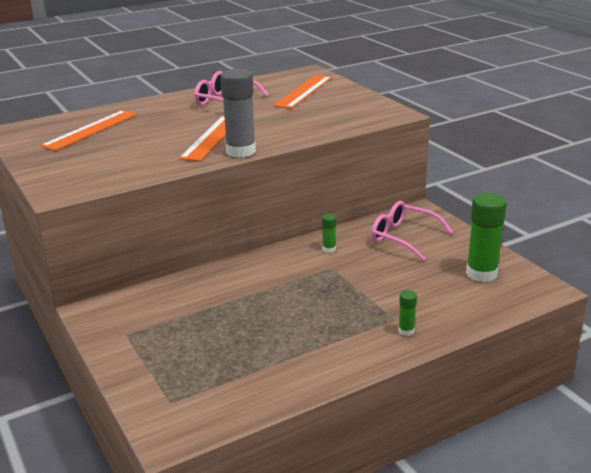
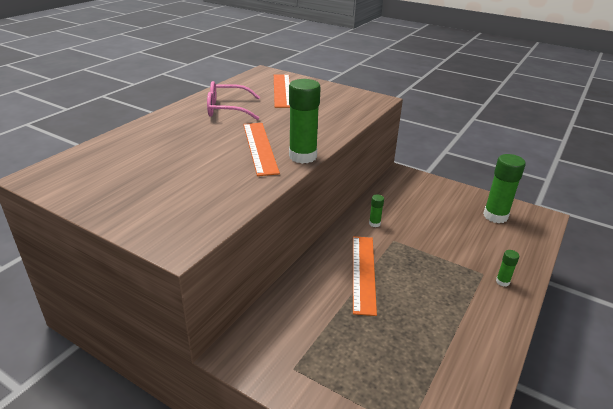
camera: 30 degrees left, 5 degrees up
orange ruler [40,110,137,151] -> orange ruler moved to [353,236,377,316]
grey glue stick [220,69,256,158] -> green glue stick [289,79,321,164]
pink glasses [371,201,453,261] -> none

